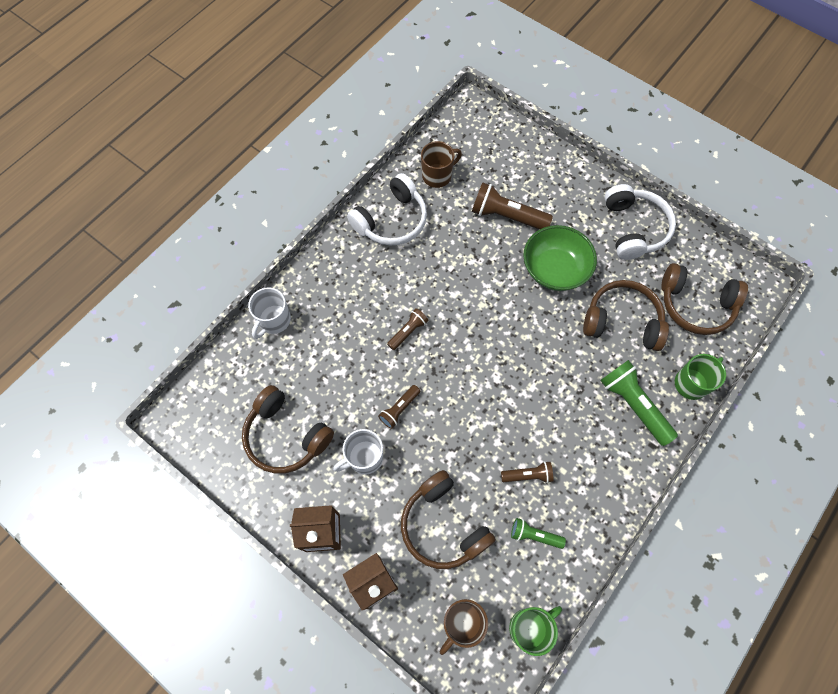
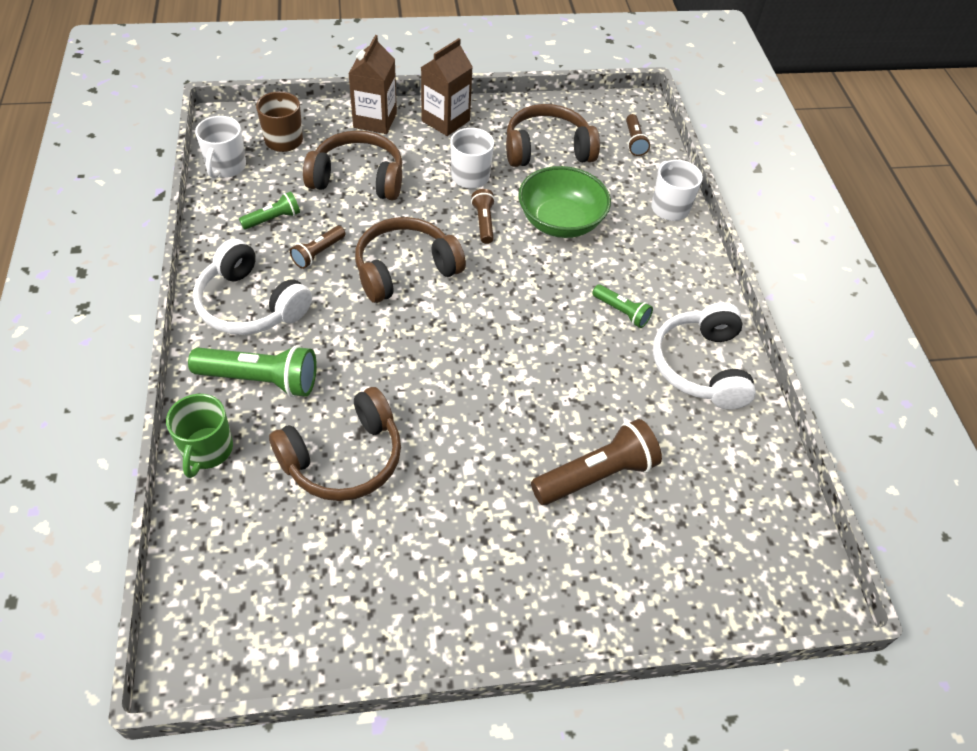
camera: 130 degrees right, 15 degrees down
brown flashlight [387,308,428,350] -> brown flashlight moved to [626,114,650,156]
brown mug [421,141,462,188] -> none
green mug [509,606,562,656] -> white mug [195,116,246,178]
green bowl [523,225,597,291] -> green bowl moved to [518,166,611,238]
white headphones [604,184,676,260] -> white headphones moved to [193,239,312,335]
brown headphones [662,263,748,335] -> brown headphones moved to [355,217,466,303]
none -> green flashlight [592,284,653,328]

